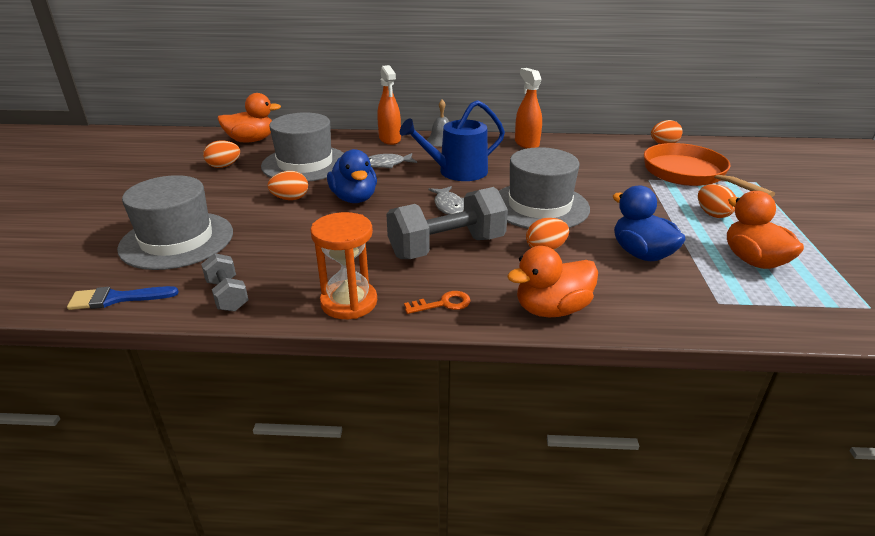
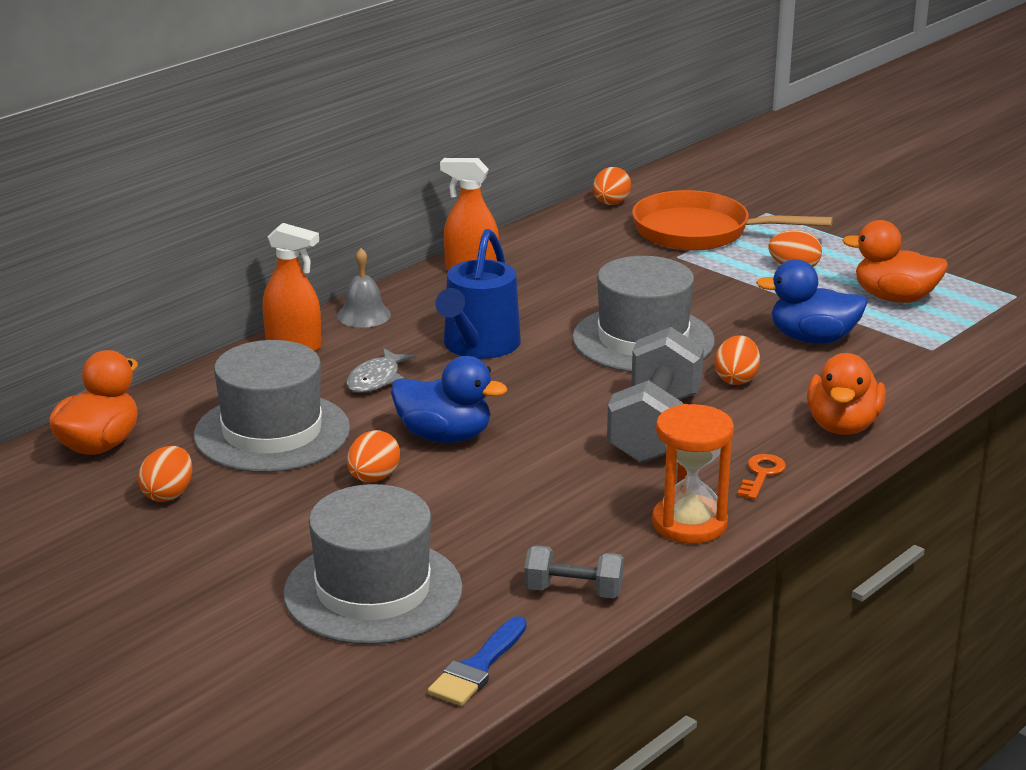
camera: 50 degrees left, 5 degrees down
grey fish [429,186,464,215] -> none

